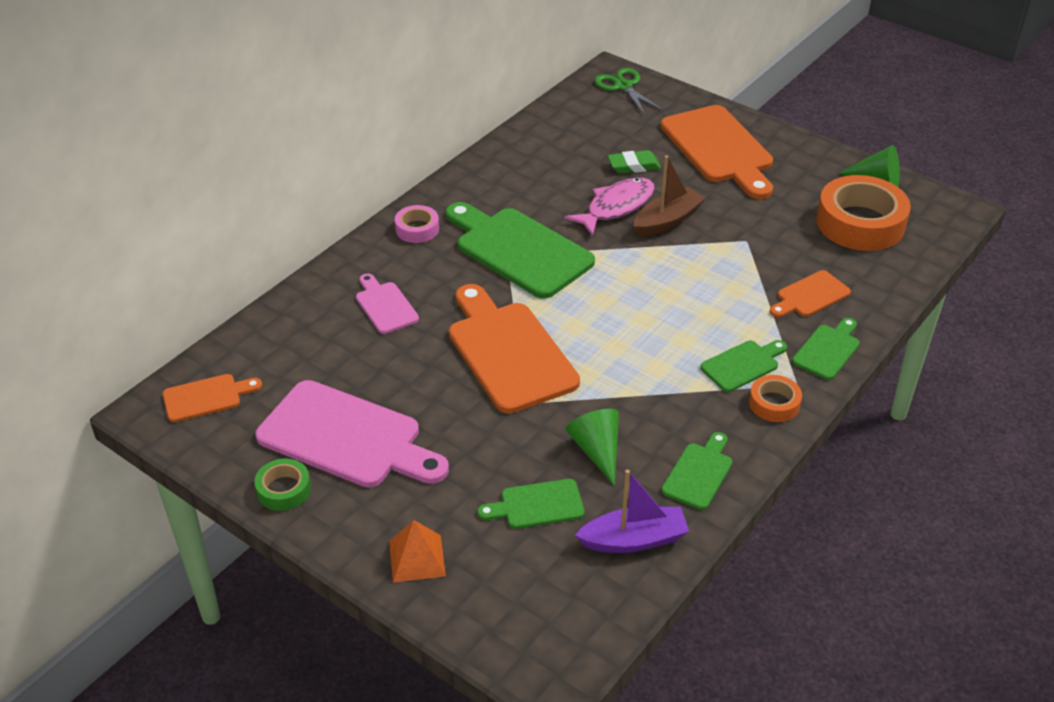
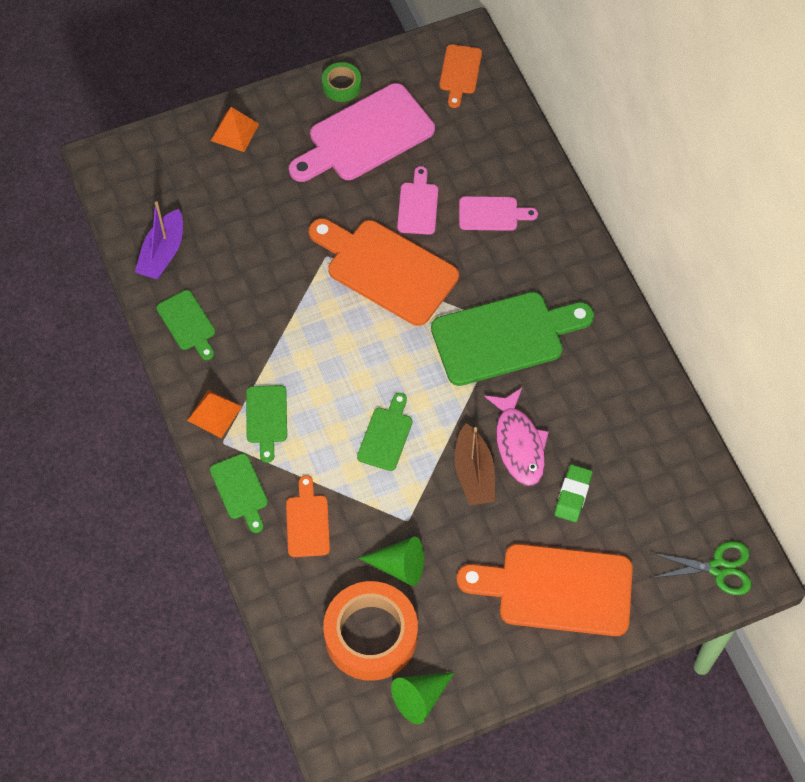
camera: 120 degrees right, 20 degrees up
pink tape [395,205,439,243] -> none
orange cutting board [449,284,580,414] -> orange cutting board turned 150 degrees counterclockwise [309,218,459,326]
green cutting board [477,479,585,529] -> green cutting board moved to [357,393,412,471]
green cone [566,409,619,486] -> green cone moved to [358,537,424,586]
orange tape [749,375,802,422] -> orange pyramid [187,389,242,438]
none -> pink cutting board [397,166,438,235]

